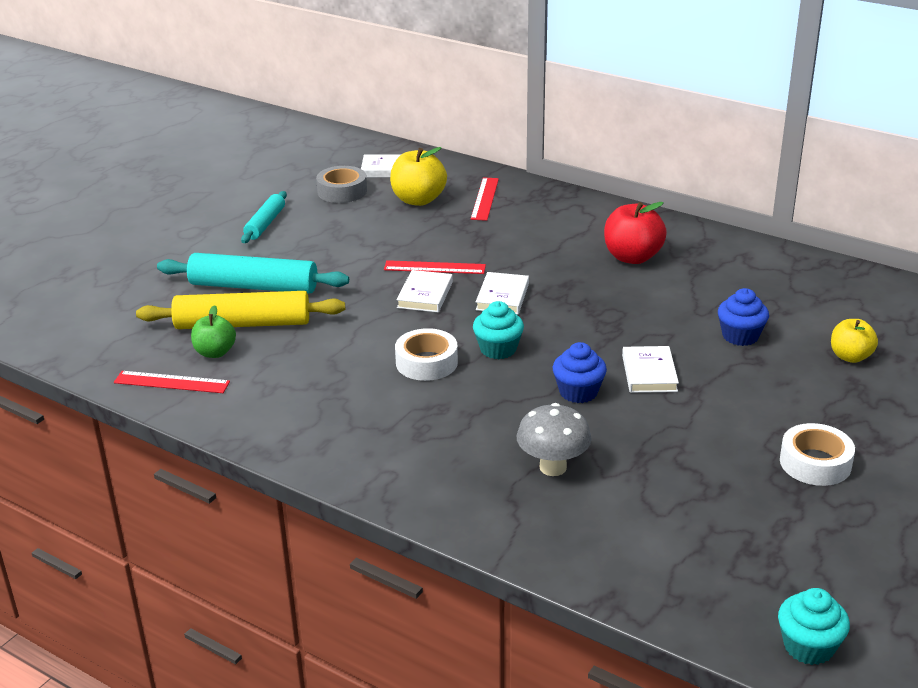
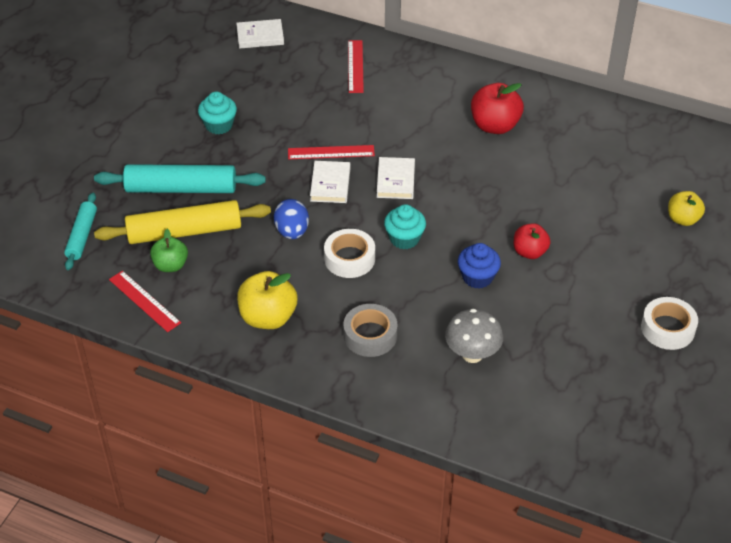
camera: 10 degrees left, 15 degrees up
red ruler [114,371,230,393] -> red ruler turned 45 degrees clockwise [109,271,181,332]
turquoise rolling pin [241,191,287,243] -> turquoise rolling pin moved to [64,193,97,270]
grey tape [316,166,367,203] -> grey tape moved to [344,304,397,357]
yellow apple [390,147,447,206] -> yellow apple moved to [237,271,298,329]
white book [622,346,679,393] -> red apple [514,223,551,259]
blue cupcake [718,288,769,346] -> none
turquoise cupcake [778,588,850,665] -> turquoise cupcake moved to [198,92,237,134]
none -> blue egg [274,199,309,239]

